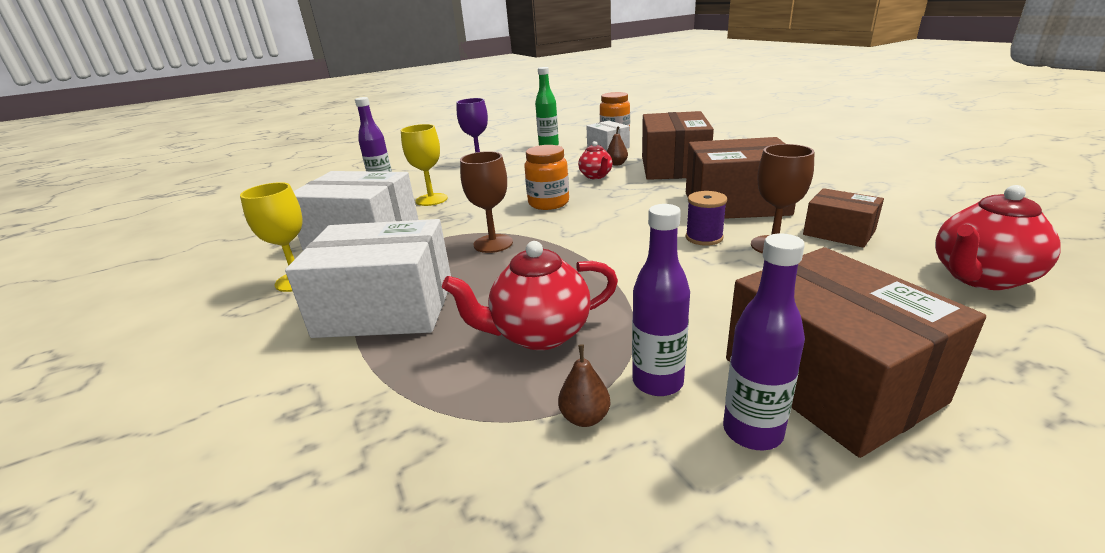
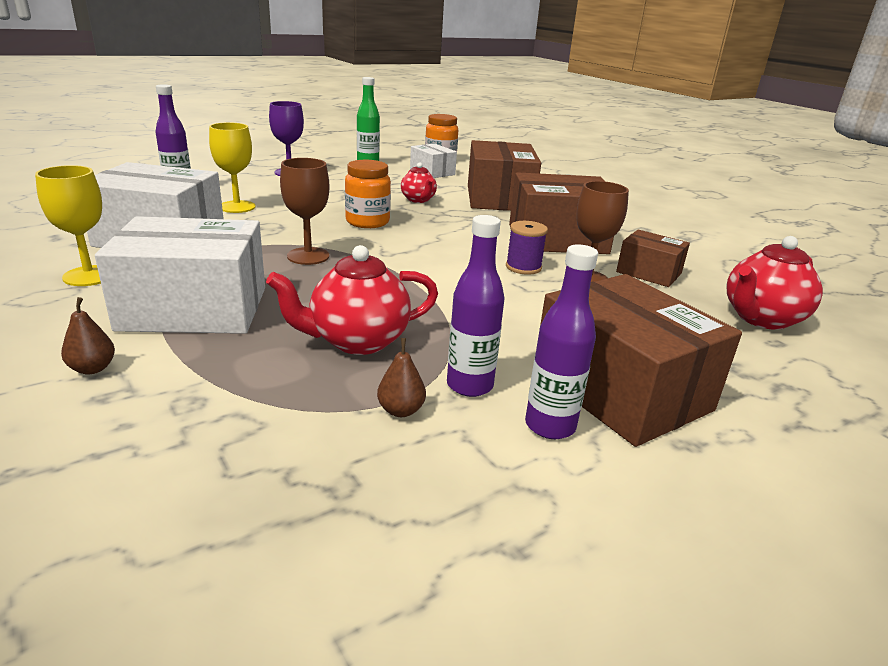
camera: 10 degrees left, 0 degrees up
brown pear [607,126,628,166] -> brown pear moved to [61,297,115,374]

